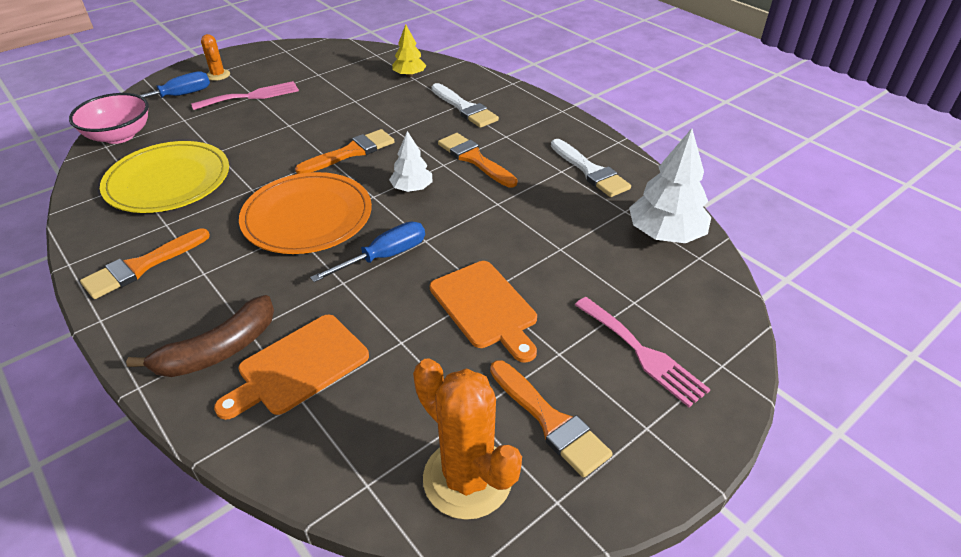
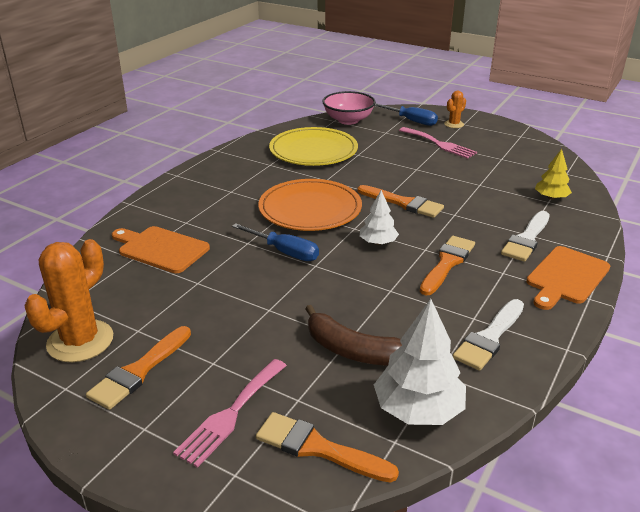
camera: 70 degrees right, 10 degrees down
orange brush [80,228,210,299] -> orange brush moved to [256,412,399,483]
brown banana [126,295,274,377] -> brown banana moved to [305,305,402,365]
orange cutting board [430,261,537,362] -> orange cutting board moved to [527,246,610,310]

